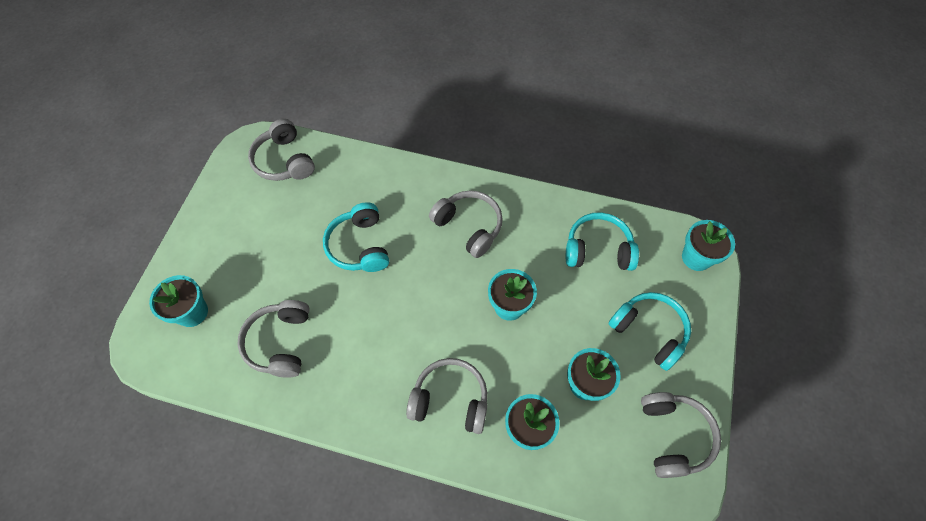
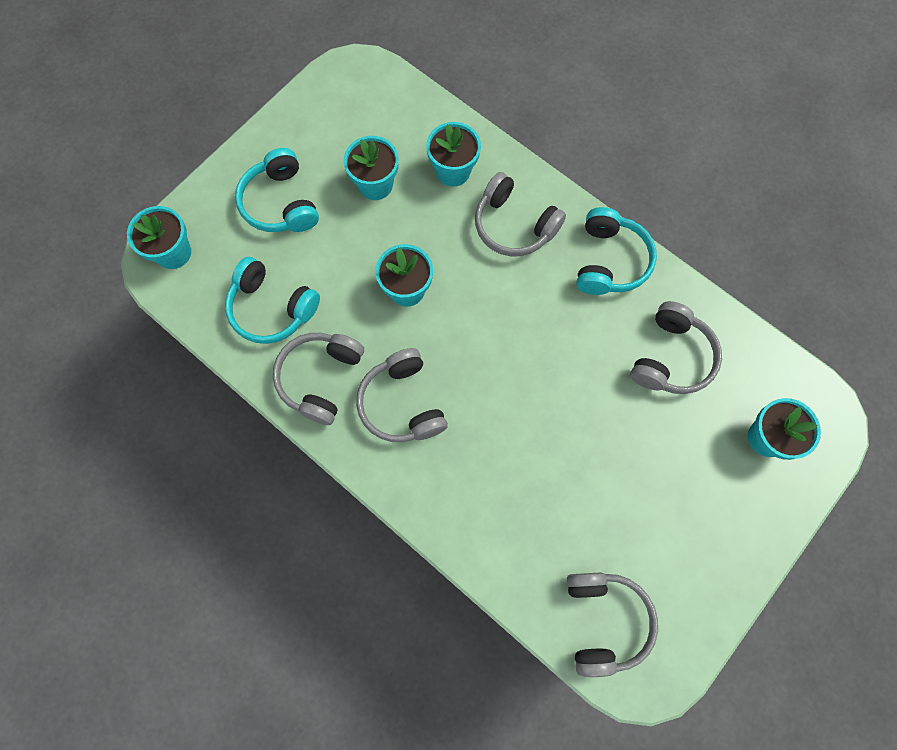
camera: 155 degrees left, 10 degrees up
turquoise headphones [323,202,389,272] -> turquoise headphones moved to [576,207,657,295]
grey headphones [641,392,721,478] -> grey headphones moved to [273,333,364,425]

